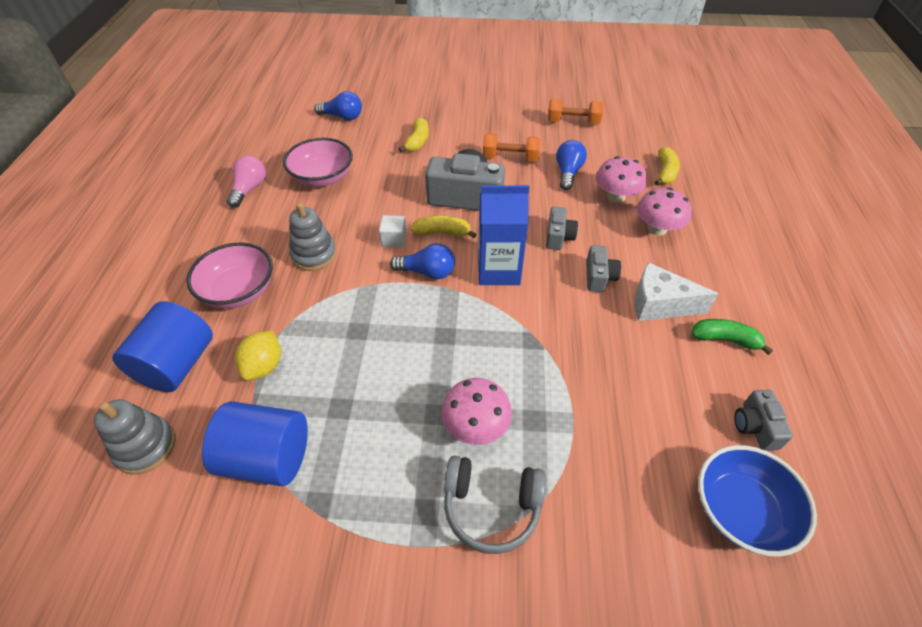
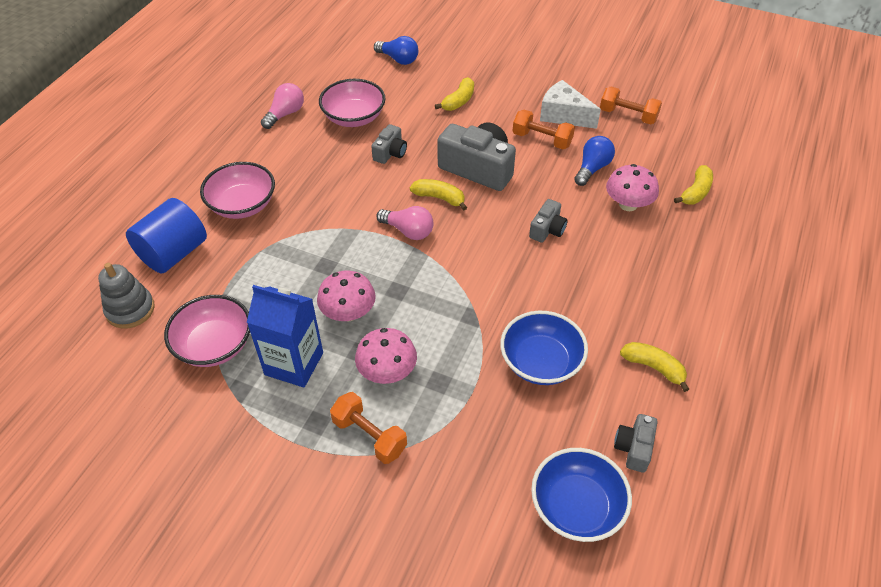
camera: 20 degrees right, 0 degrees up
blue cylinder [202,401,308,486] -> pink bowl [164,295,250,367]
yellow lemon [235,331,281,380] -> none
grey stacking toy [289,203,337,271] -> none
white cube [379,215,407,248] -> none
blue light bulb [390,243,455,279] -> pink light bulb [376,206,434,240]
grey headphones [444,455,546,554] -> orange dumbbell [330,392,407,464]
blue carton [478,185,529,285] -> blue carton moved to [247,285,323,388]
grey camera [586,245,621,292] -> grey camera moved to [371,124,407,164]
white cheese [634,262,718,321] -> white cheese moved to [540,80,601,129]
pink mushroom [637,187,692,236] -> pink mushroom moved to [317,271,376,322]
green banana [691,319,773,355] -> yellow banana [620,342,689,392]
none -> blue bowl [500,311,588,385]

